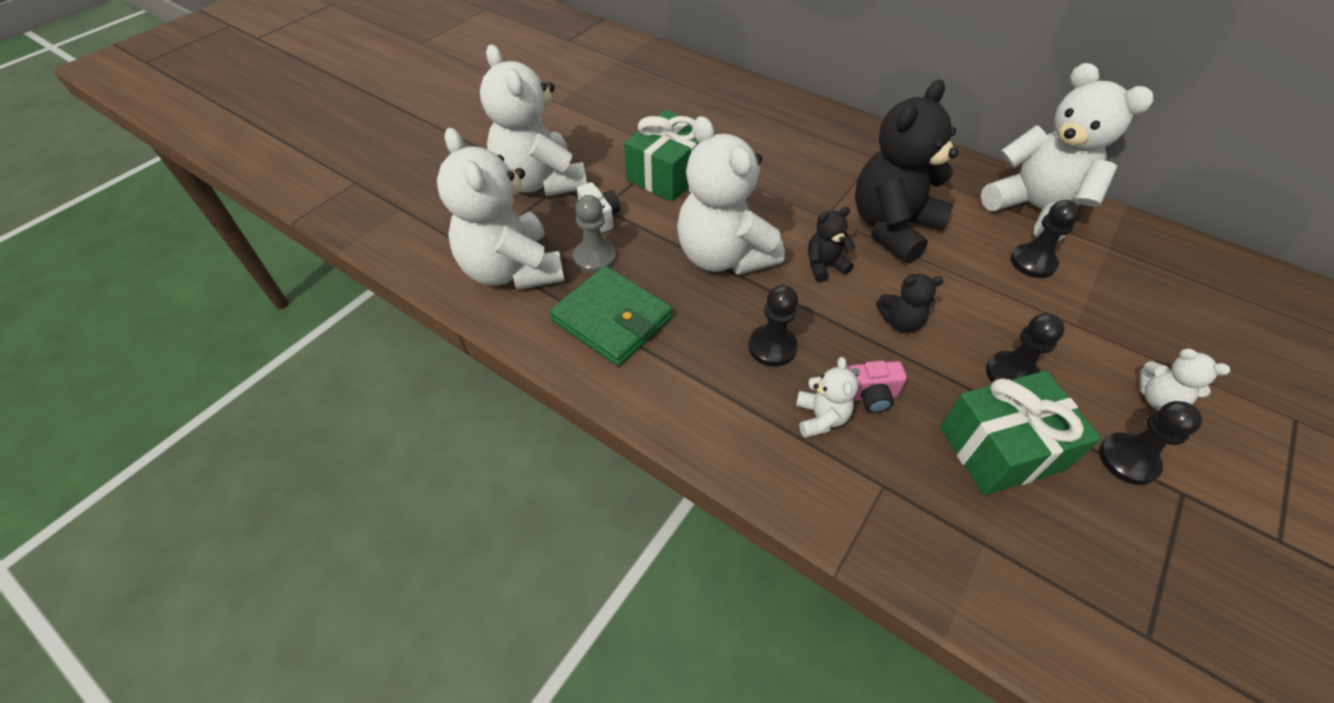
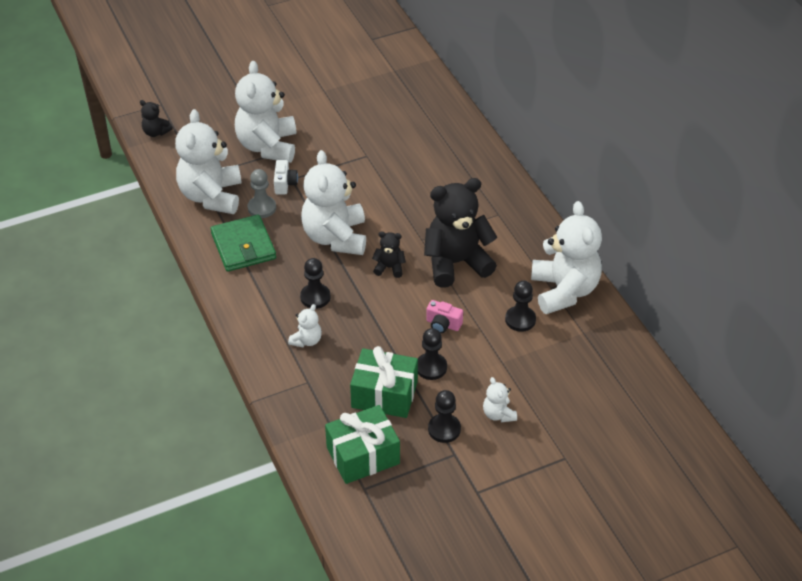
camera: 30 degrees right, 5 degrees down
green gift [624,110,699,202] -> green gift moved to [325,405,400,484]
pink camera [846,361,907,413] -> pink camera moved to [426,300,463,333]
black teddy bear [876,274,943,332] -> black teddy bear moved to [140,100,173,137]

